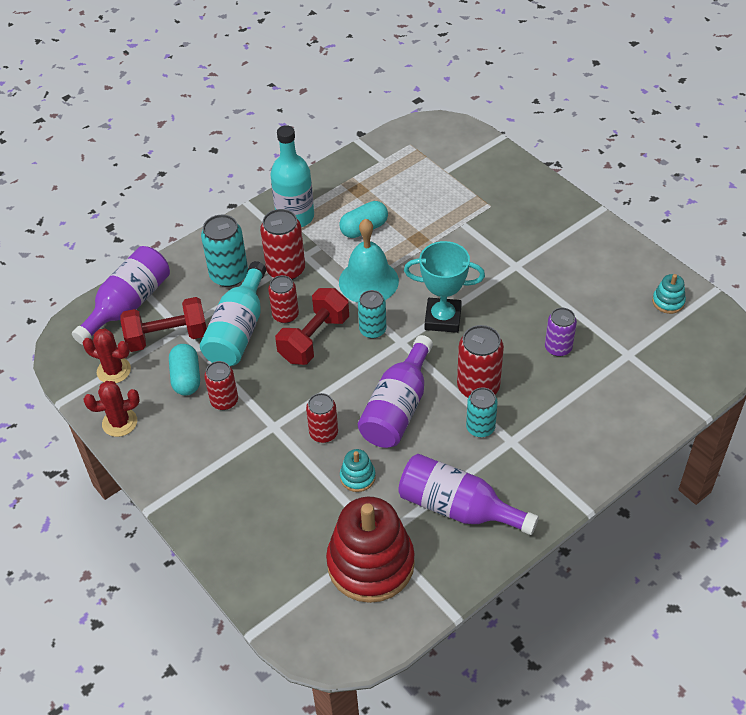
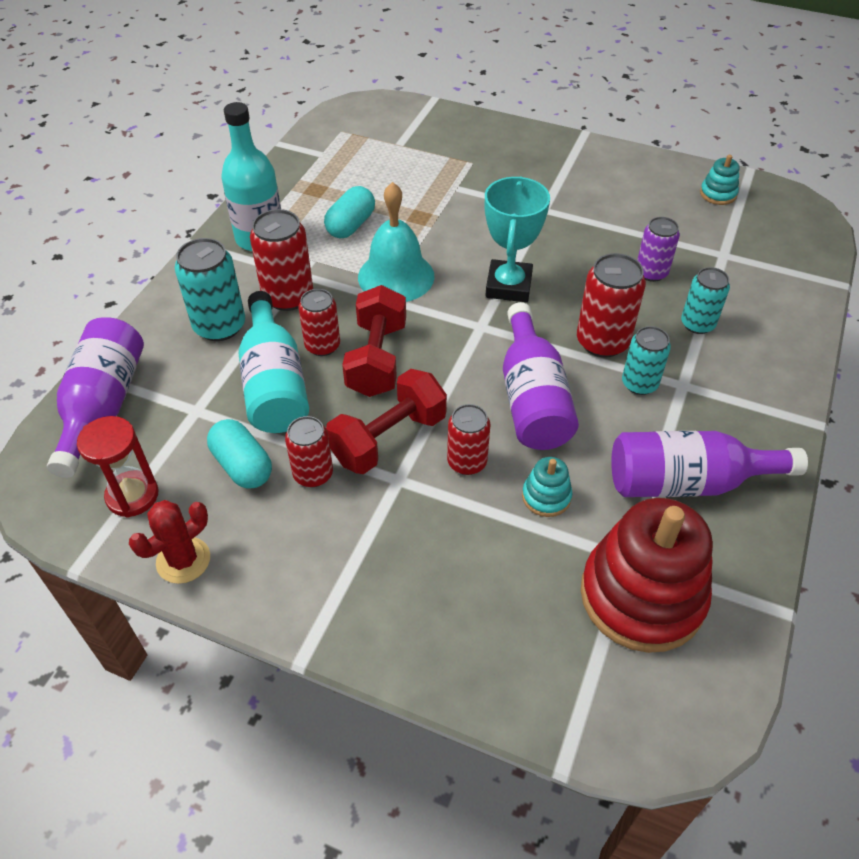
camera: 30 degrees left, 0 degrees up
red cactus [83,329,131,383] -> red hourglass [77,416,158,518]
red dumbbell [120,297,207,352] -> red dumbbell moved to [326,369,447,474]
turquoise can [358,290,386,339] -> turquoise can moved to [681,267,730,334]
turquoise trophy [404,241,485,333] -> turquoise trophy turned 60 degrees counterclockwise [485,177,550,302]

